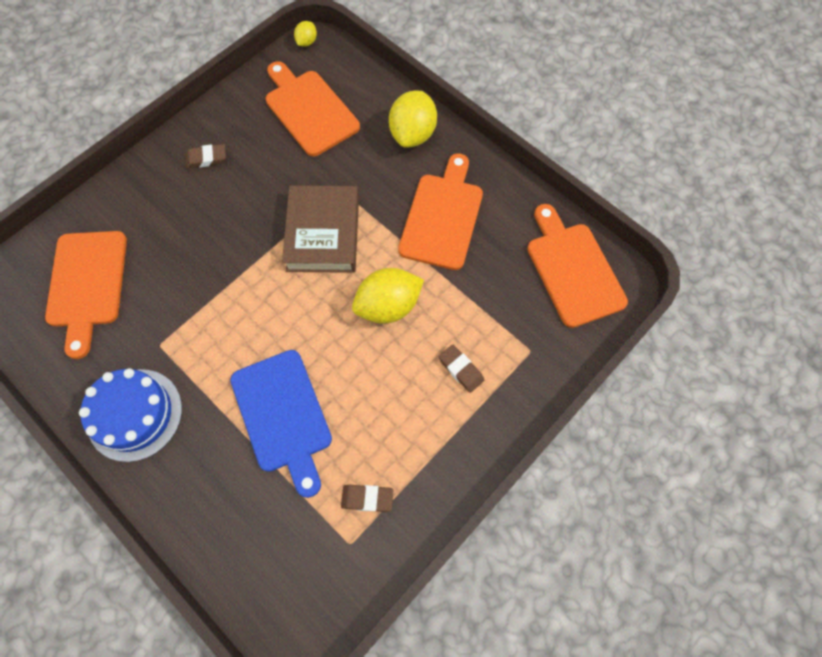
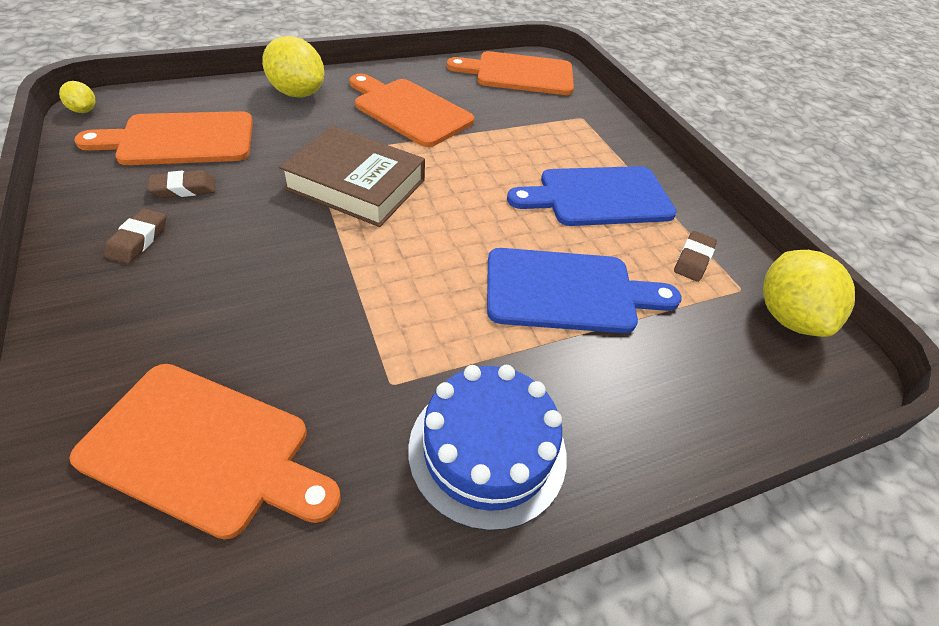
camera: 70 degrees left, 20 degrees down
yellow lemon [352,268,424,324] -> yellow lemon moved to [763,250,855,337]
brown eraser [439,344,484,393] -> brown eraser moved to [148,170,215,198]
none -> blue cutting board [507,166,677,226]

